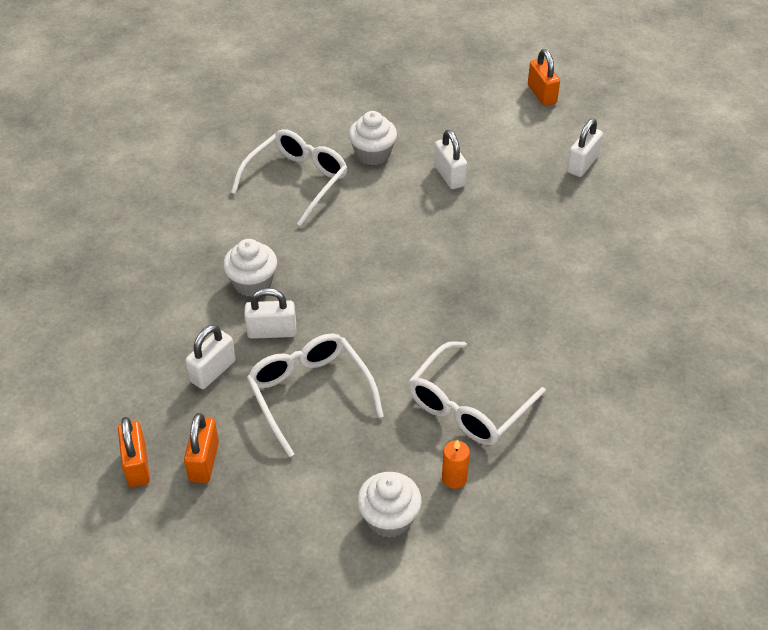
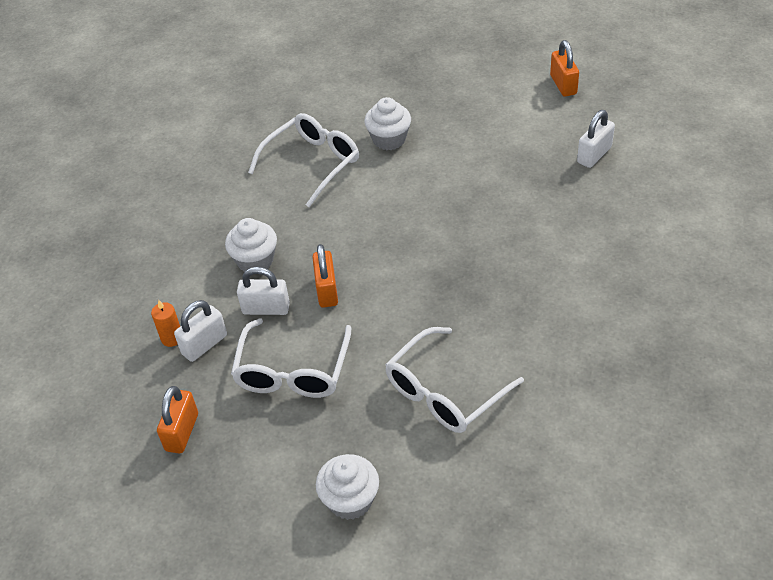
camera: 10 degrees right, 0 degrees up
orange padlock [118,417,150,487] -> orange padlock moved to [312,244,338,308]
white glasses [247,334,384,457] -> white glasses turned 150 degrees counterclockwise [231,318,351,398]
white padlock [434,130,467,189] -> none
orange candle [442,439,470,489] -> orange candle moved to [151,300,180,347]

